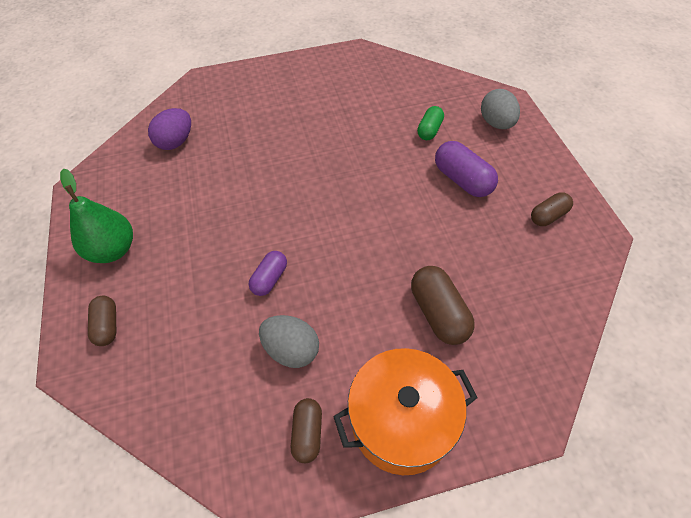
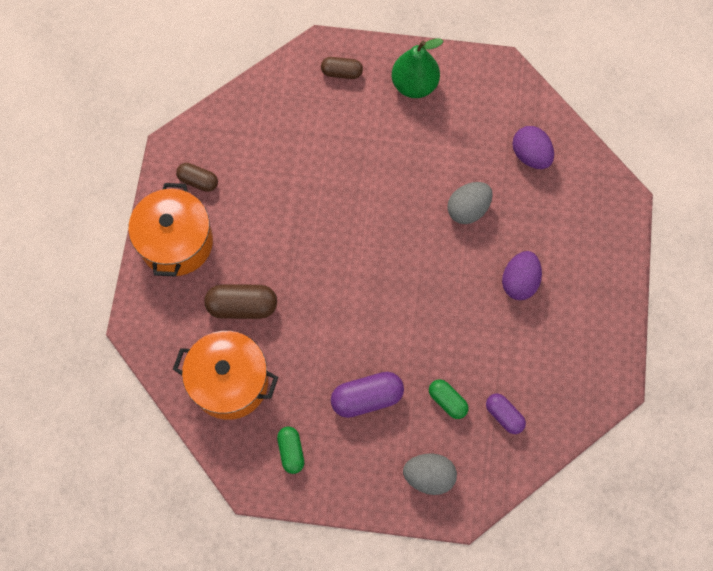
camera: 110 degrees right, 15 degrees up
purple capsule [249,251,287,296] -> purple capsule moved to [486,394,526,434]
grey egg [259,315,319,368] -> grey egg moved to [447,182,493,224]
brown capsule [531,192,573,226] -> green capsule [277,426,304,474]
none -> orange pot [173,331,278,420]
none -> purple egg [502,251,542,300]

